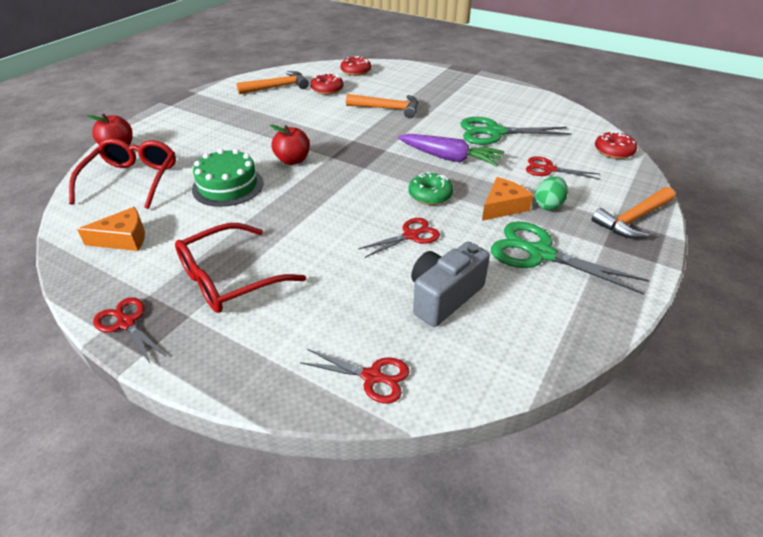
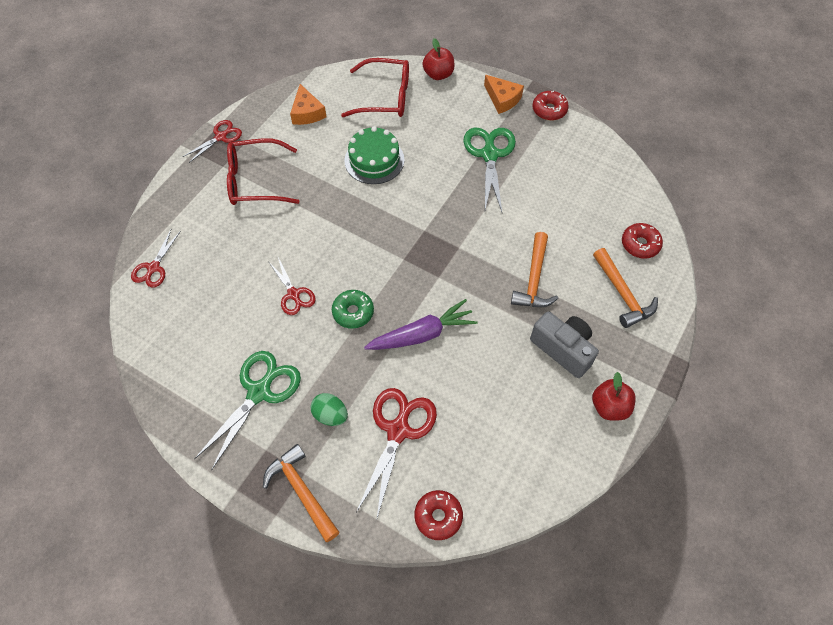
camera: 90 degrees right, 20 degrees up
red glasses [175,223,306,313] -> red glasses turned 60 degrees counterclockwise [227,138,300,205]
orange hammer [237,71,309,94] -> orange hammer moved to [593,248,658,328]
red apple [270,125,310,165] -> red apple moved to [592,372,636,421]
red donut [311,73,344,95] -> red donut moved to [532,91,569,121]
purple carrot [398,134,504,166] -> purple carrot turned 135 degrees counterclockwise [364,299,478,350]
grey camera [411,242,490,327] -> grey camera moved to [530,312,599,378]
green scissors [460,117,572,145] -> green scissors moved to [463,128,516,212]
orange cheese [482,177,533,221] -> orange cheese moved to [484,75,524,114]
red scissors [526,156,600,179] -> red scissors [356,388,437,518], size x1.68

